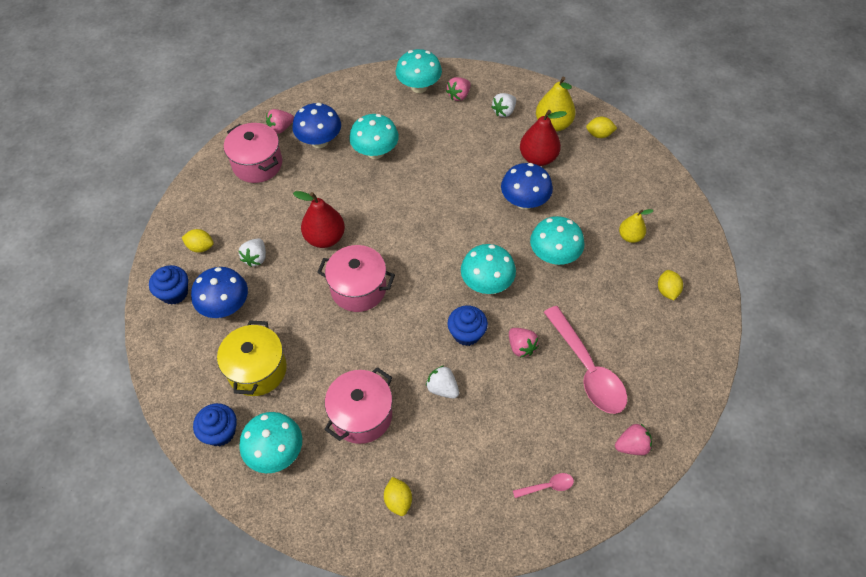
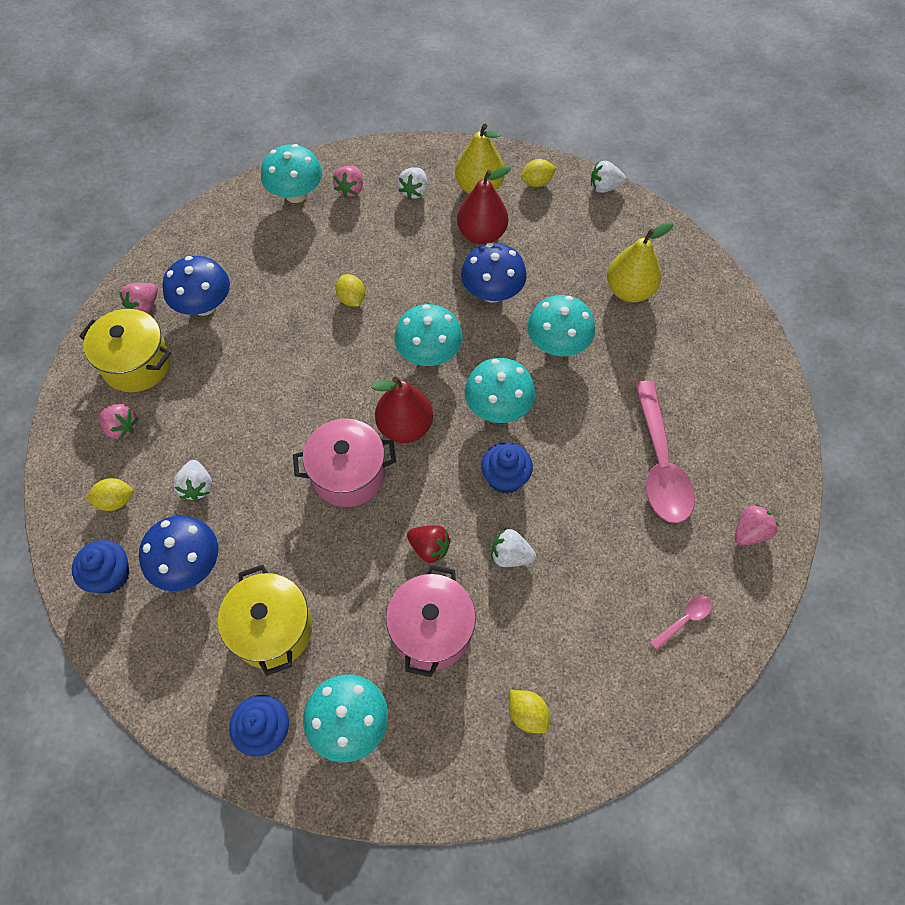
camera: 25 degrees left, 5 degrees up
pink pot [224,123,282,183] -> yellow pot [79,309,171,392]
red pear [293,191,345,248] -> red pear moved to [371,376,433,443]
turquoise mushroom [349,114,399,159] -> turquoise mushroom moved to [394,304,463,366]
pink strawberry [509,328,539,358] -> pink strawberry moved to [98,404,139,440]
pink spoon [544,306,627,414] -> pink spoon turned 45 degrees clockwise [635,381,695,523]
yellow pear [619,209,653,243] -> yellow pear [607,222,674,302], size x1.63
yellow lemon [658,270,683,300] -> yellow lemon moved to [336,274,365,307]
none -> red strawberry [407,525,451,564]
none -> white strawberry [591,161,626,193]

